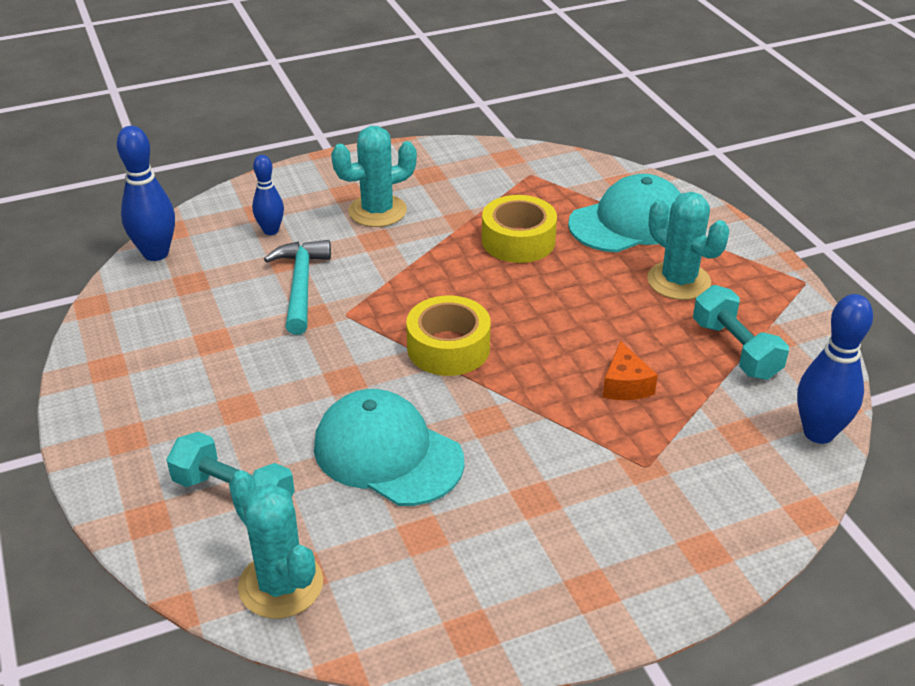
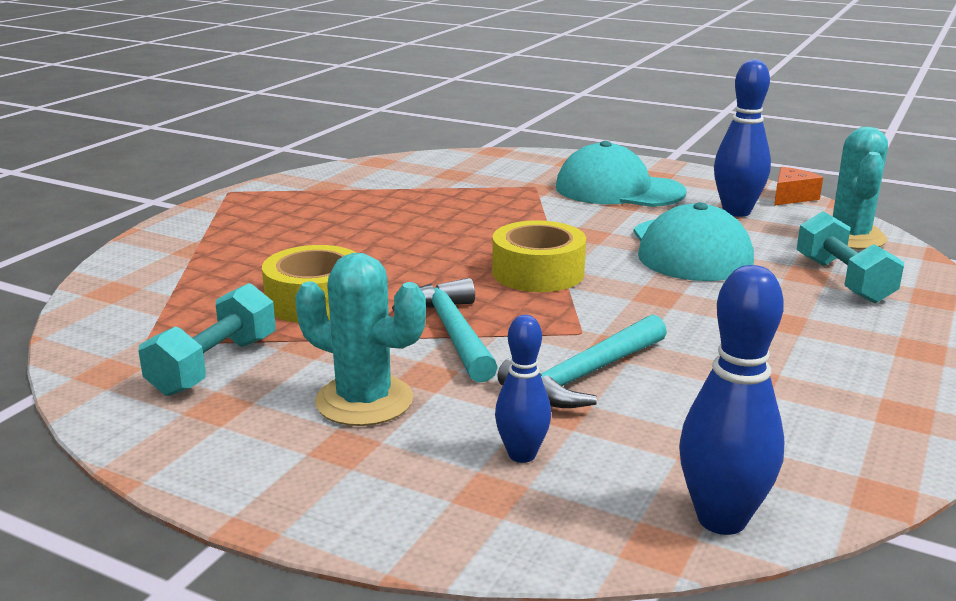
camera: 130 degrees left, 15 degrees down
turquoise cap [568,174,681,252] -> turquoise cap moved to [556,141,687,207]
orange cheese [603,341,658,400] -> orange cheese moved to [774,167,823,206]
turquoise cactus [647,192,729,300] -> none
turquoise dumbbell [693,285,789,380] -> turquoise dumbbell moved to [138,283,276,396]
blue bowling pin [797,294,873,444] -> blue bowling pin moved to [714,59,771,217]
none -> turquoise hammer [392,278,498,383]

